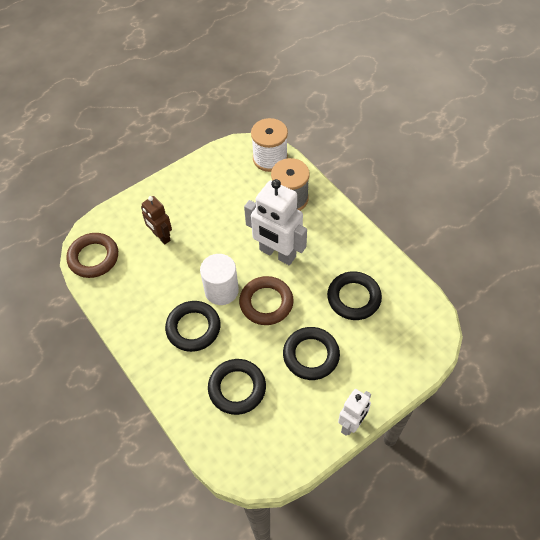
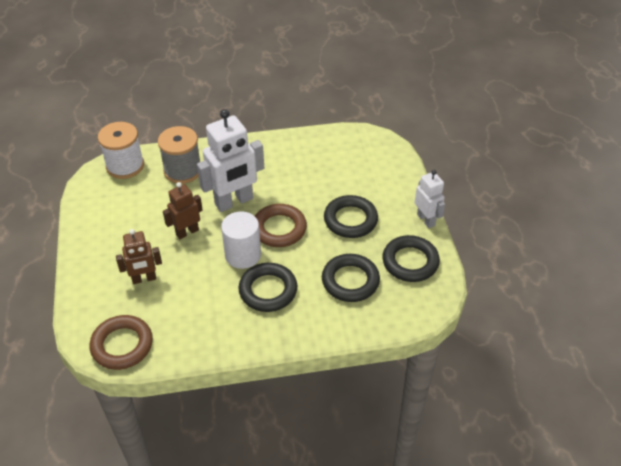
camera: 65 degrees left, 10 degrees down
black ring [327,271,382,320] -> black ring moved to [382,235,440,282]
none -> brown robot [163,182,203,239]

